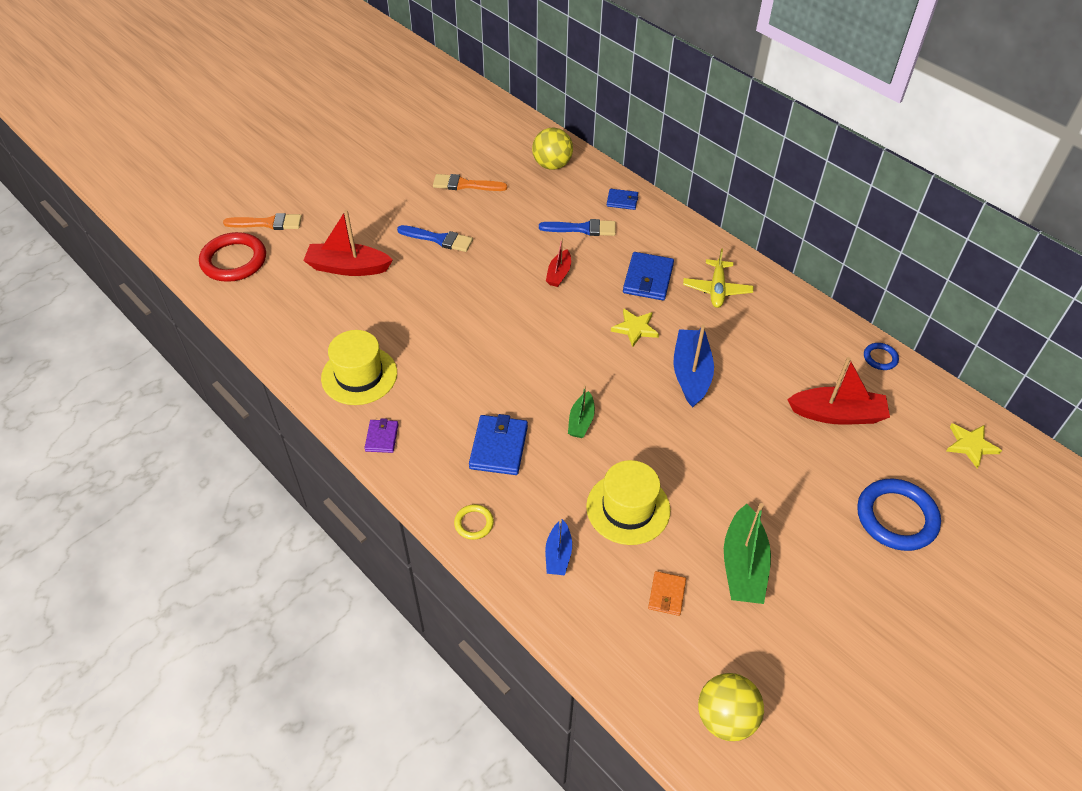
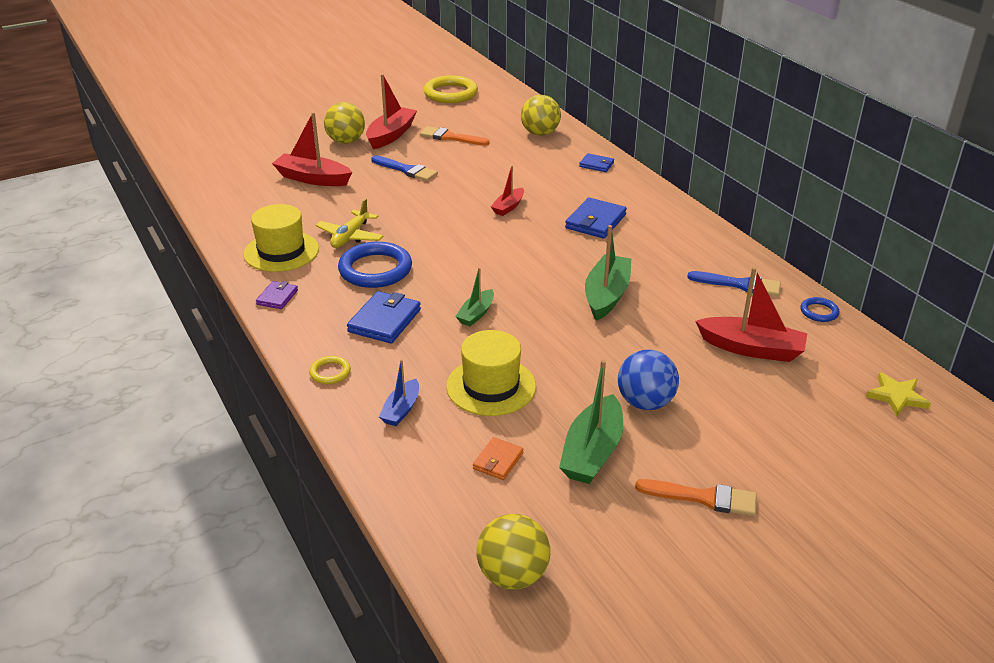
camera: 15 degrees right, 15 degrees down
red ring [199,232,266,282] -> none
orange brush [223,213,302,230] -> orange brush moved to [635,479,757,516]
blue brush [539,219,616,236] -> blue brush moved to [687,271,781,296]
yellow star [611,308,659,347] -> none
blue boat [673,325,714,407] -> green boat [585,225,631,321]
yellow plane [683,248,753,308] -> yellow plane moved to [316,198,383,248]
blue ring [857,479,941,551] -> blue ring moved to [338,242,412,288]
none -> yellow ball [324,102,365,144]
none -> red boat [366,74,417,149]
none -> yellow ring [424,75,478,103]
none -> blue ball [618,350,679,410]

